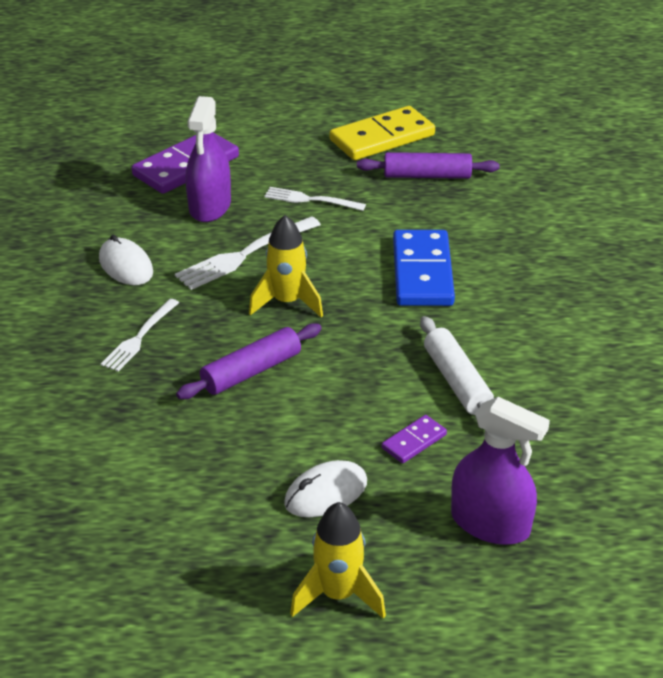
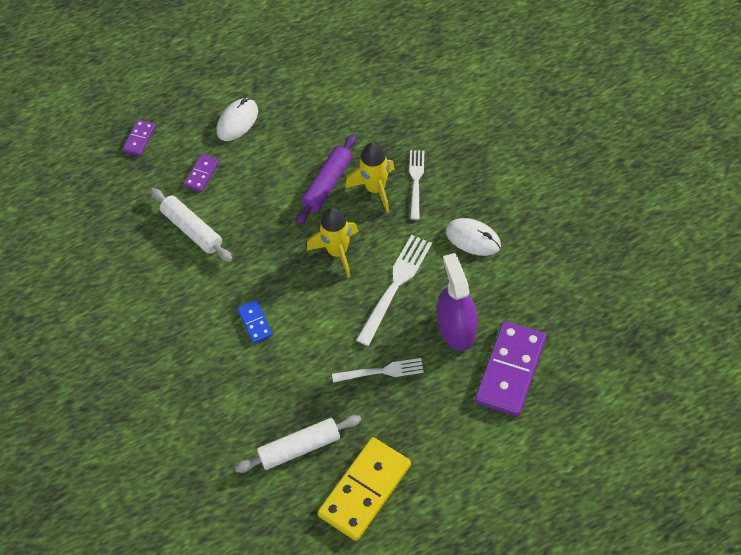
camera: 160 degrees right, 20 degrees up
yellow rocket [290,502,386,619] -> yellow rocket moved to [345,142,395,213]
purple rolling pin [357,152,500,179] -> white rolling pin [235,415,361,473]
blue domino [393,230,455,306] -> blue domino [237,300,273,344], size x0.48
purple spray bottle [451,397,550,545] -> purple domino [122,120,156,156]

